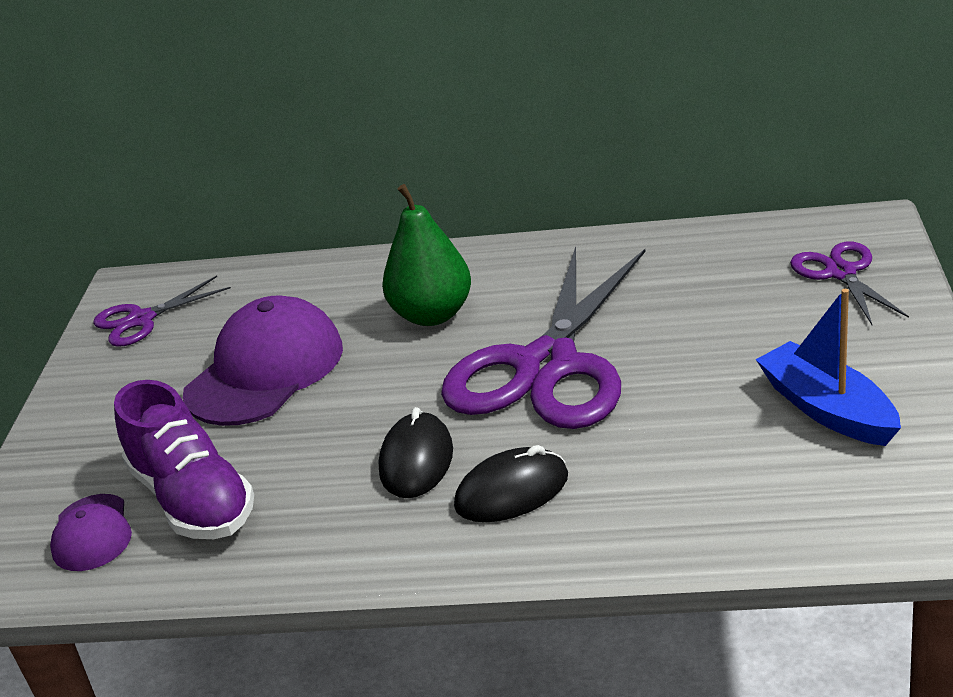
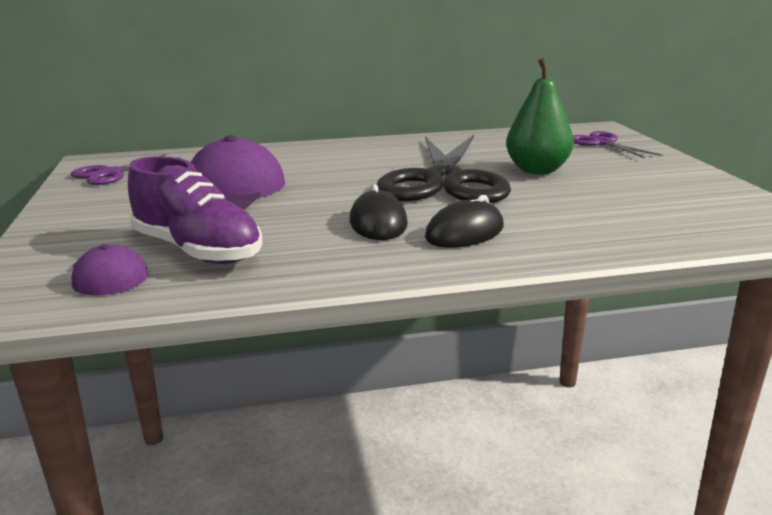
camera: 20 degrees left, 10 degrees down
green pear [382,184,471,326] -> green pear moved to [506,58,574,174]
purple scissors [441,246,646,429] -> black scissors [377,135,511,203]
blue boat [755,289,901,446] -> none

